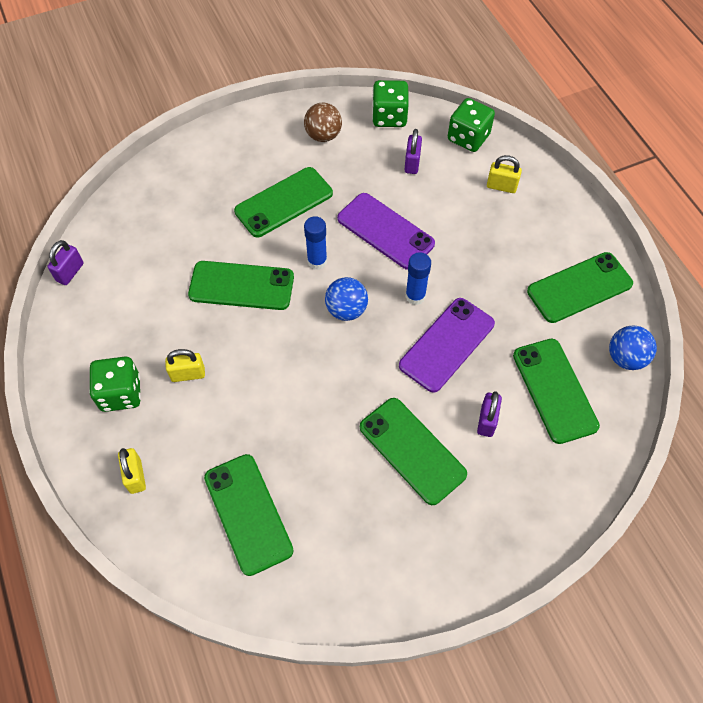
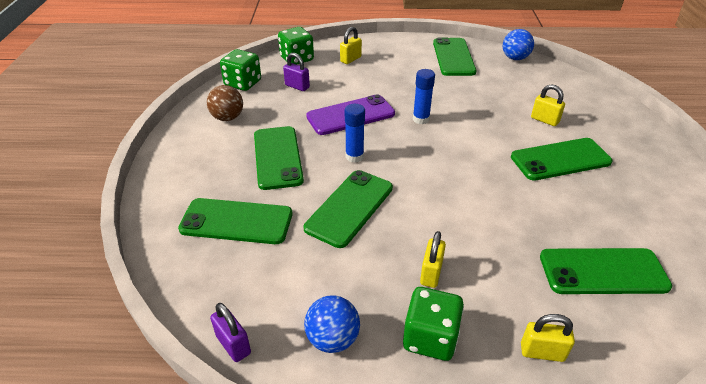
camera: 65 degrees left, 20 degrees down
blue ball [325,277,368,321] -> blue ball moved to [304,295,360,353]
purple phone [399,298,495,393] -> none
purple padlock [477,391,502,437] -> yellow padlock [531,84,565,126]
green phone [513,339,600,444] -> green phone moved to [178,198,292,244]

